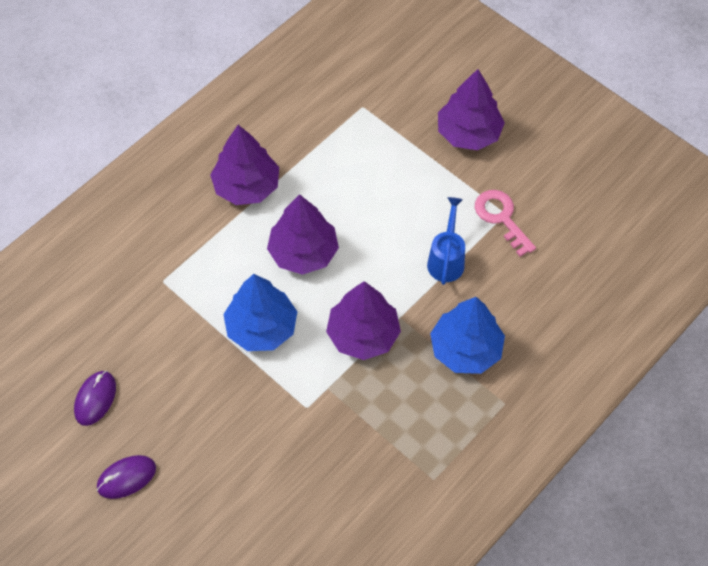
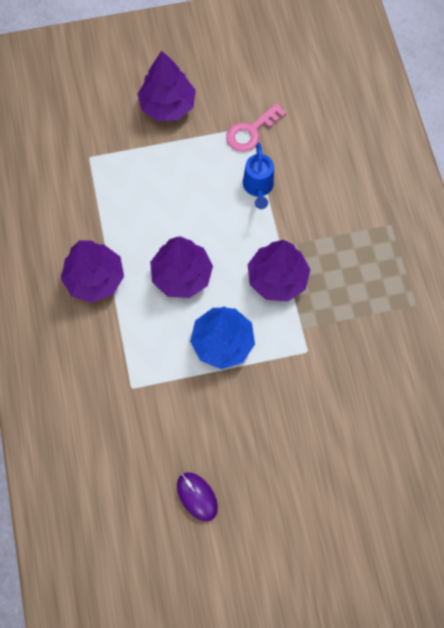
camera: 55 degrees left, 10 degrees up
purple mouse [97,455,156,499] -> none
blue watering can [427,197,465,285] -> blue watering can turned 135 degrees counterclockwise [243,143,274,209]
blue tree [430,297,505,374] -> none
pink key [475,190,536,257] -> pink key turned 45 degrees counterclockwise [226,103,286,152]

